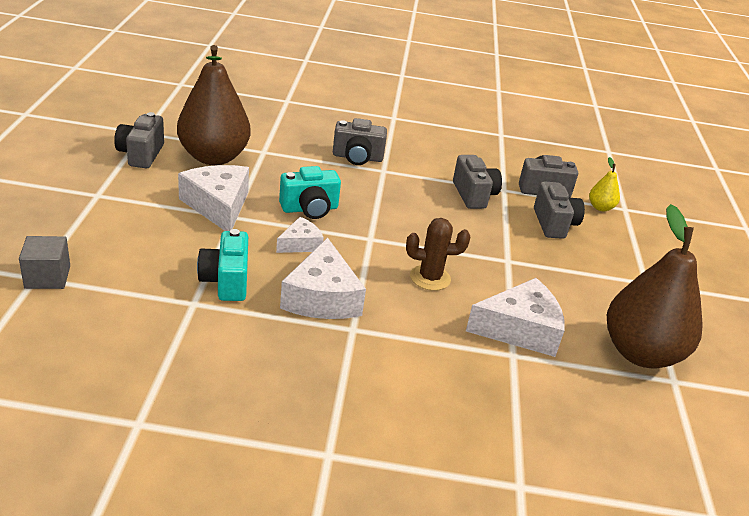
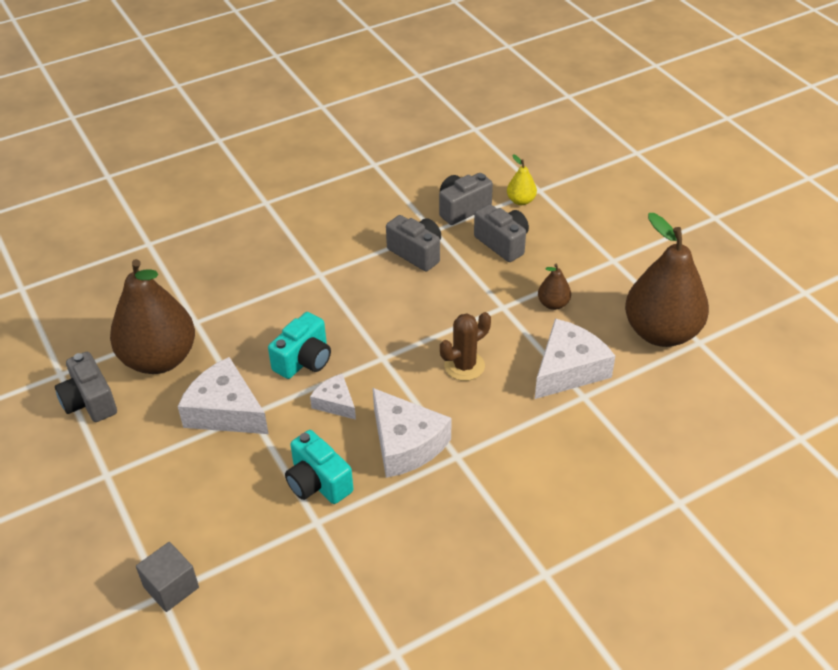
camera: 30 degrees left, 10 degrees up
white cheese [276,217,324,253] -> white cheese turned 60 degrees counterclockwise [310,374,356,420]
grey camera [333,118,387,165] -> none
none -> brown pear [538,264,571,310]

